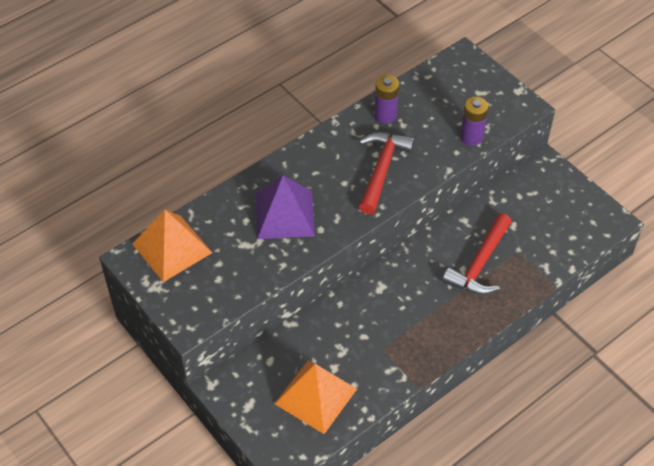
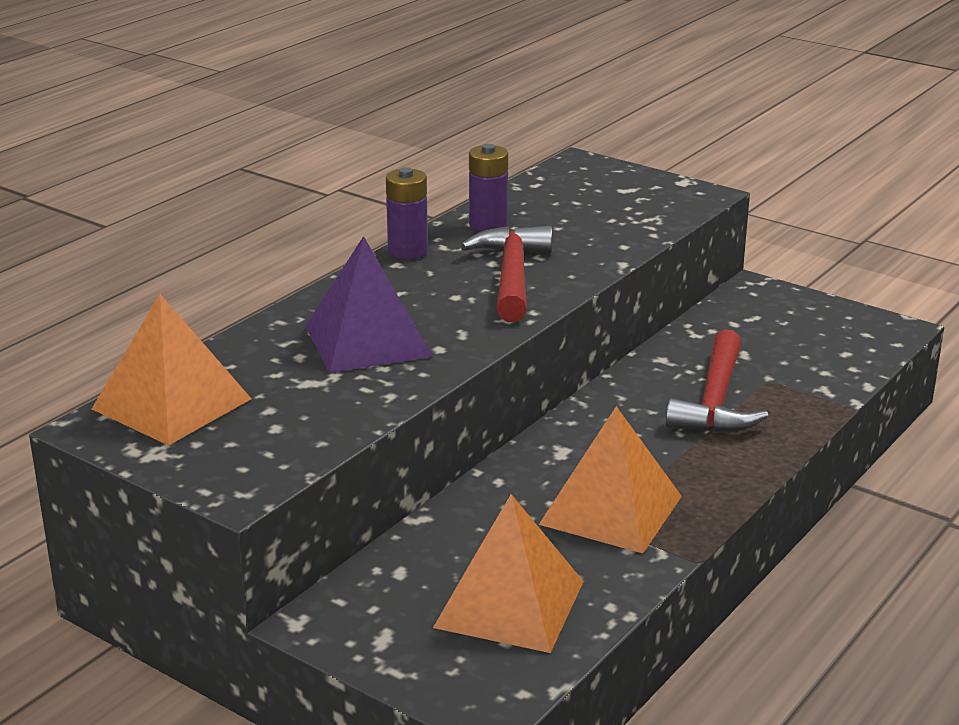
camera: 15 degrees left, 25 degrees down
purple battery [460,97,488,146] -> purple battery moved to [386,167,428,259]
none -> orange pyramid [539,406,682,553]

